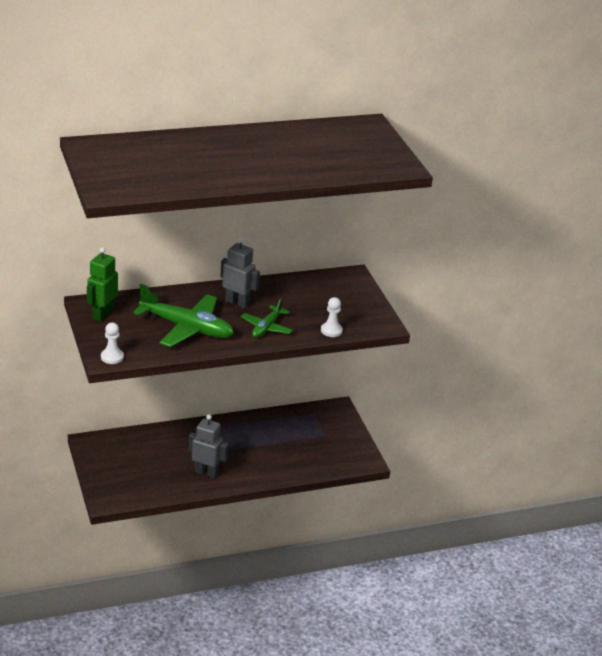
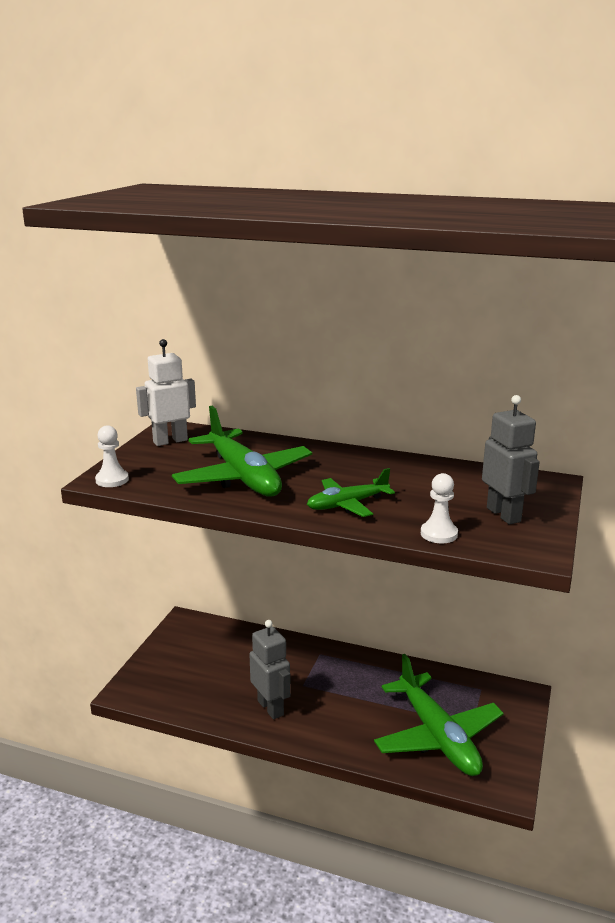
camera: 40 degrees right, 10 degrees down
green robot [87,247,118,322] -> white robot [136,339,196,446]
grey robot [220,237,260,309] -> grey robot moved to [482,395,540,525]
none -> green plane [374,654,504,776]

